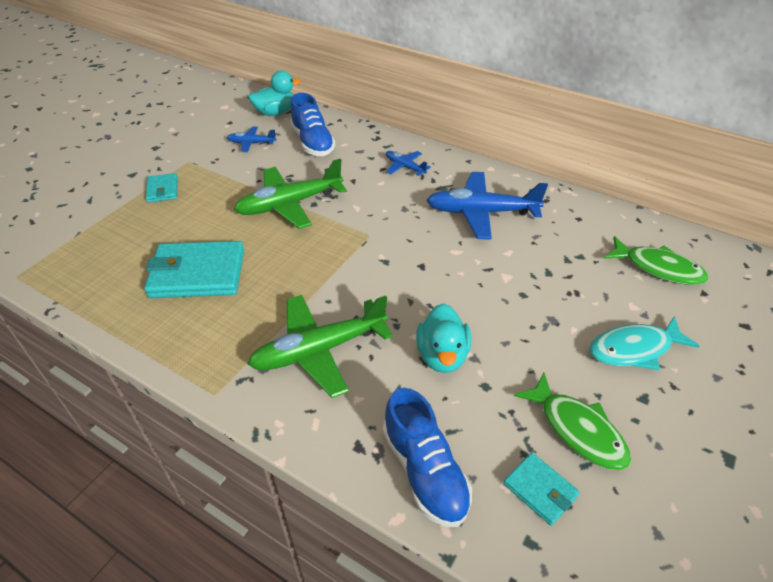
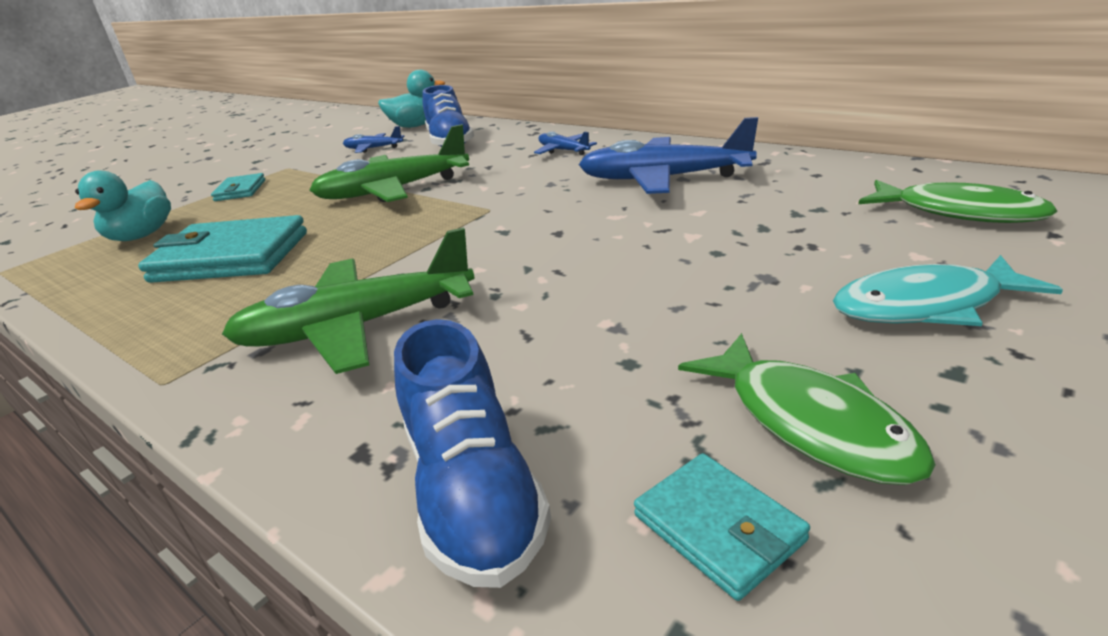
camera: 10 degrees right, 15 degrees down
turquoise duck [416,303,471,373] -> turquoise duck moved to [75,170,171,241]

